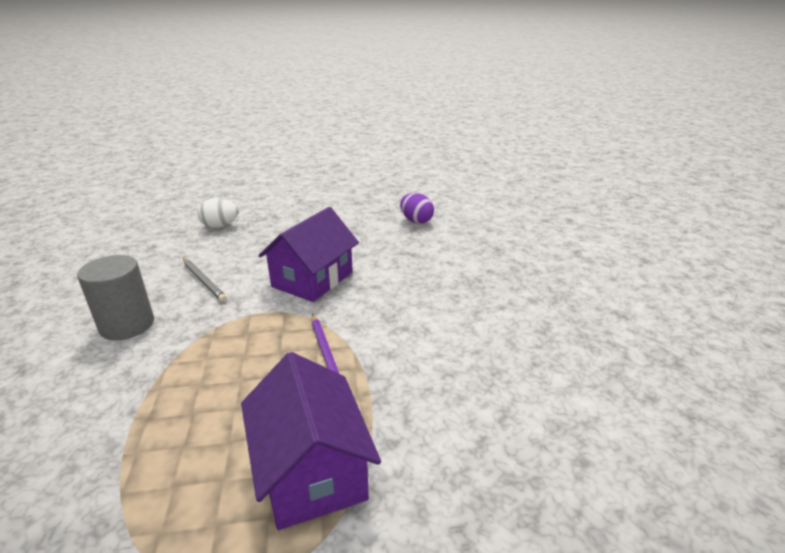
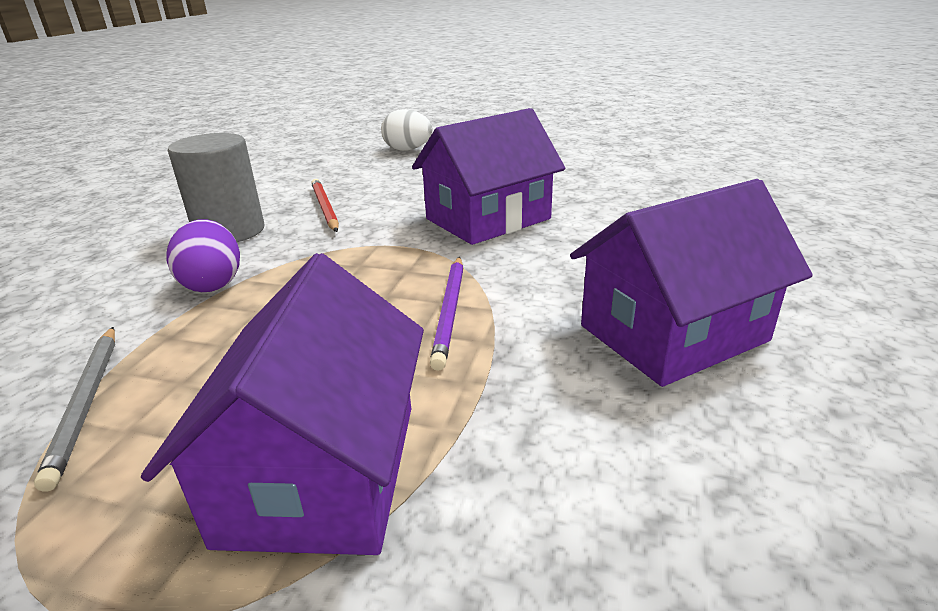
camera: 25 degrees right, 0 degrees up
grey pencil [183,258,227,302] -> grey pencil moved to [34,327,115,492]
purple egg [400,193,434,224] -> purple egg moved to [166,219,240,292]
none -> red pencil [311,179,339,232]
none -> purple house [570,179,813,387]

